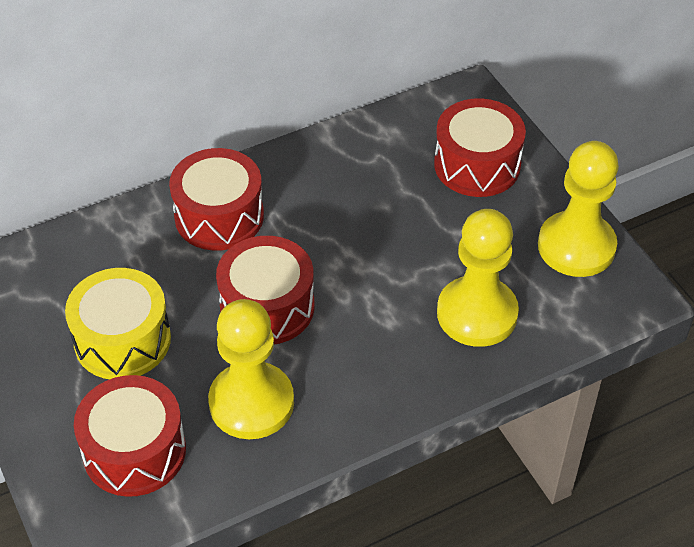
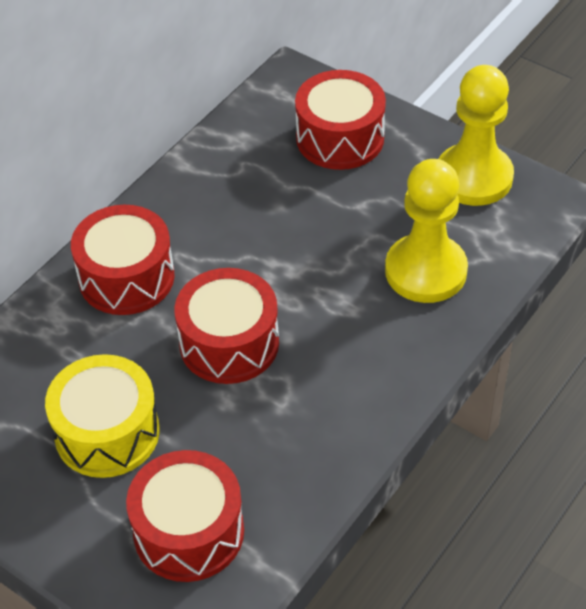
camera: 25 degrees left, 0 degrees up
yellow pawn [208,299,294,439] -> none

